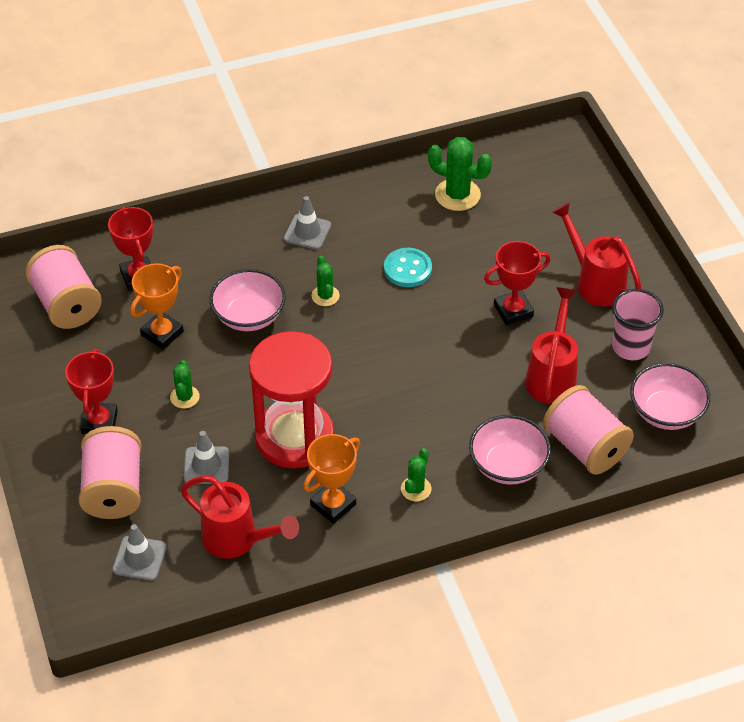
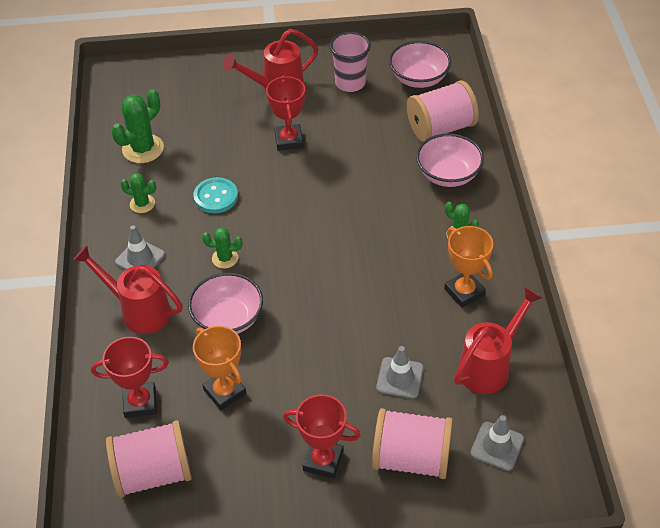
camera: 75 degrees left, 0 degrees up
green cactus [170,360,200,409] -> green cactus moved to [120,173,156,213]
red hourglass [249,331,334,469] -> none
red watering can [525,287,578,404] -> red watering can moved to [73,245,183,334]

